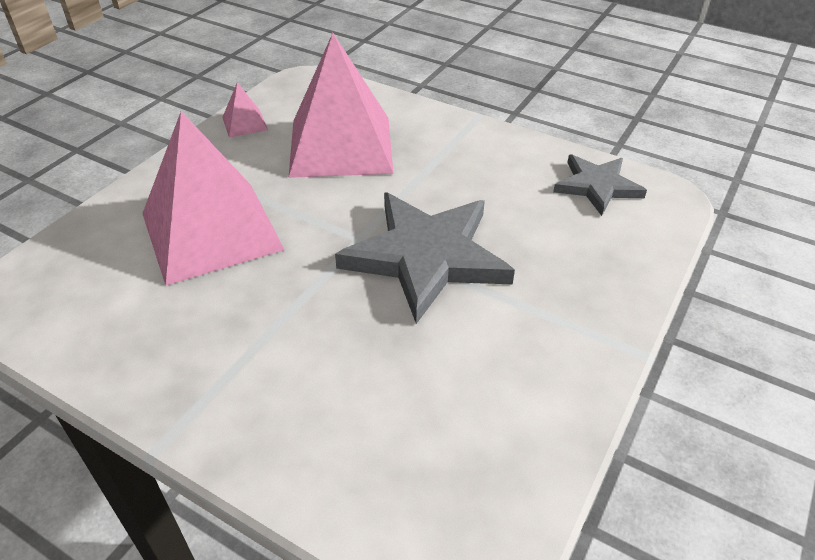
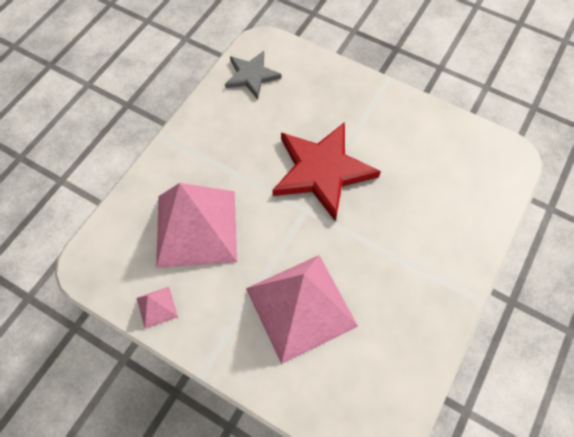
camera: 90 degrees left, 20 degrees up
grey star [335,192,515,324] -> red star [272,122,381,222]

